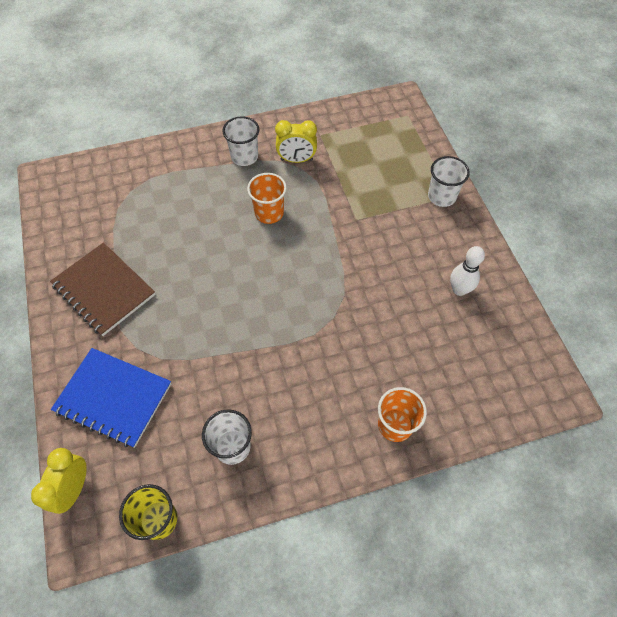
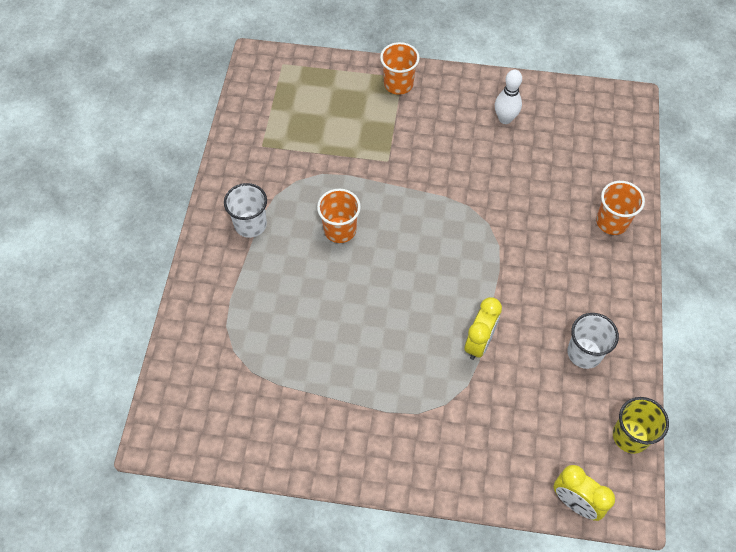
camera: 65 degrees left, 0 degrees up
brown notebook [50,243,155,336] -> none
blue notebook [51,348,171,448] -> none
yellow clock [275,120,317,163] -> yellow clock moved to [464,297,502,360]
white cup [428,156,470,207] -> orange cup [380,42,420,95]

